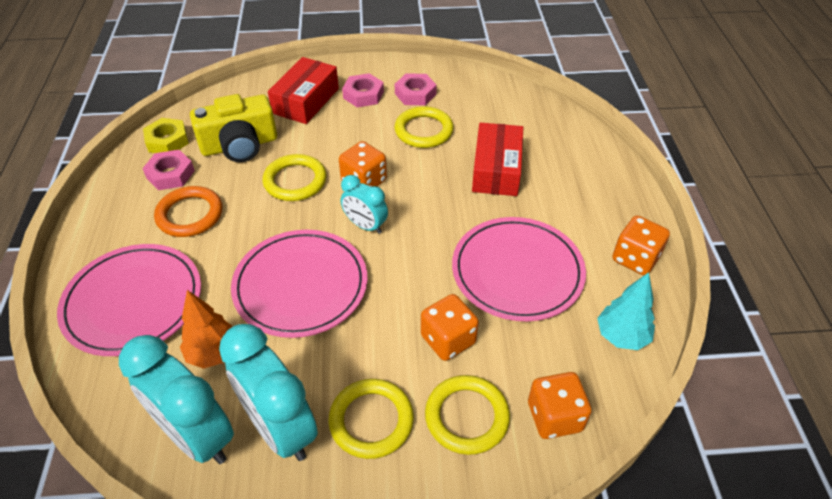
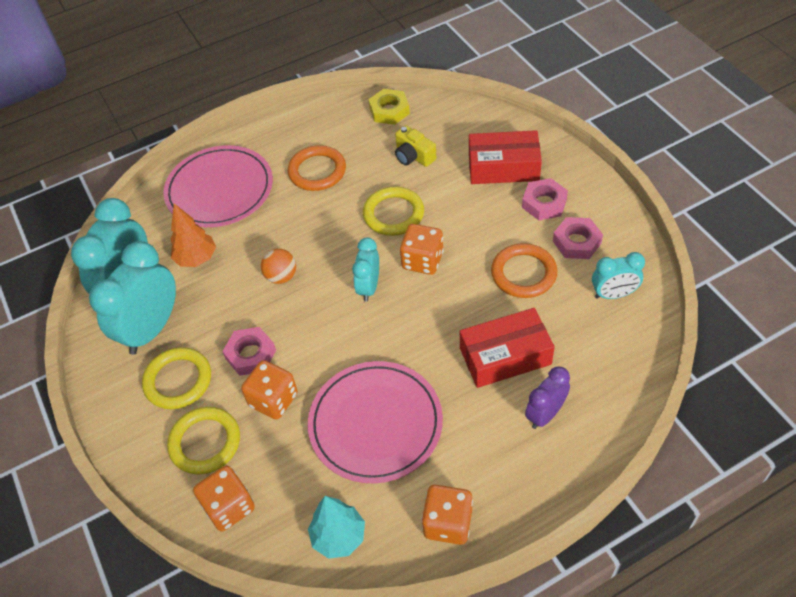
camera: 70 degrees right, 5 degrees up
pink nut [142,150,195,190] -> pink nut moved to [222,327,276,376]
yellow camera [190,94,277,162] -> yellow camera [395,125,436,167], size x0.58
pink plate [231,230,368,338] -> orange ball [261,249,296,284]
yellow ring [395,106,454,148] -> orange ring [491,243,558,298]
none -> purple clock [525,366,570,429]
none -> turquoise clock [592,252,645,299]

